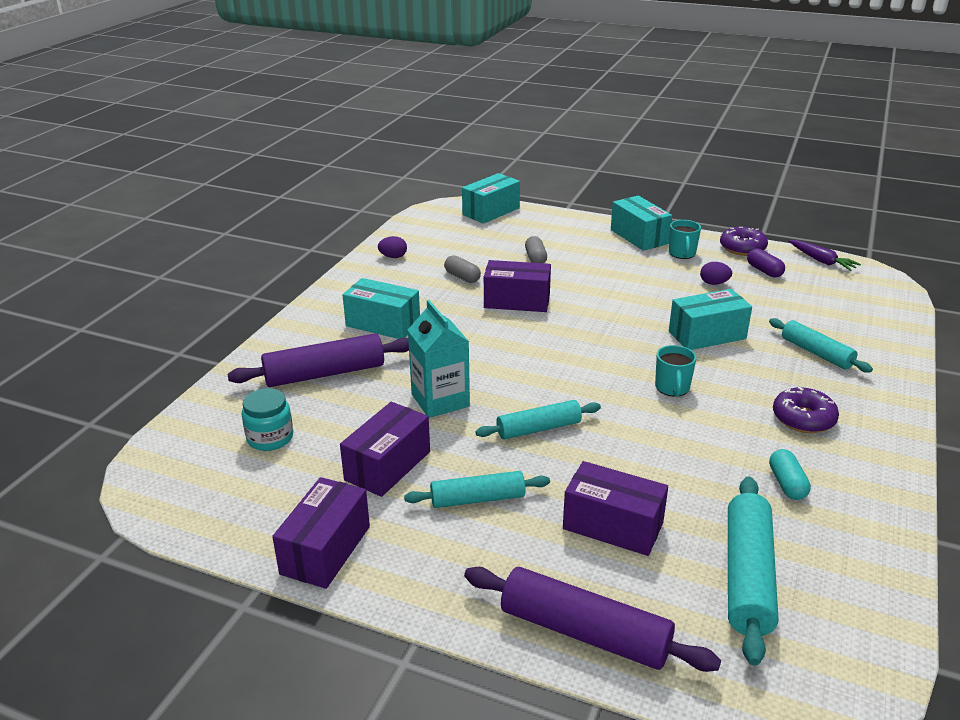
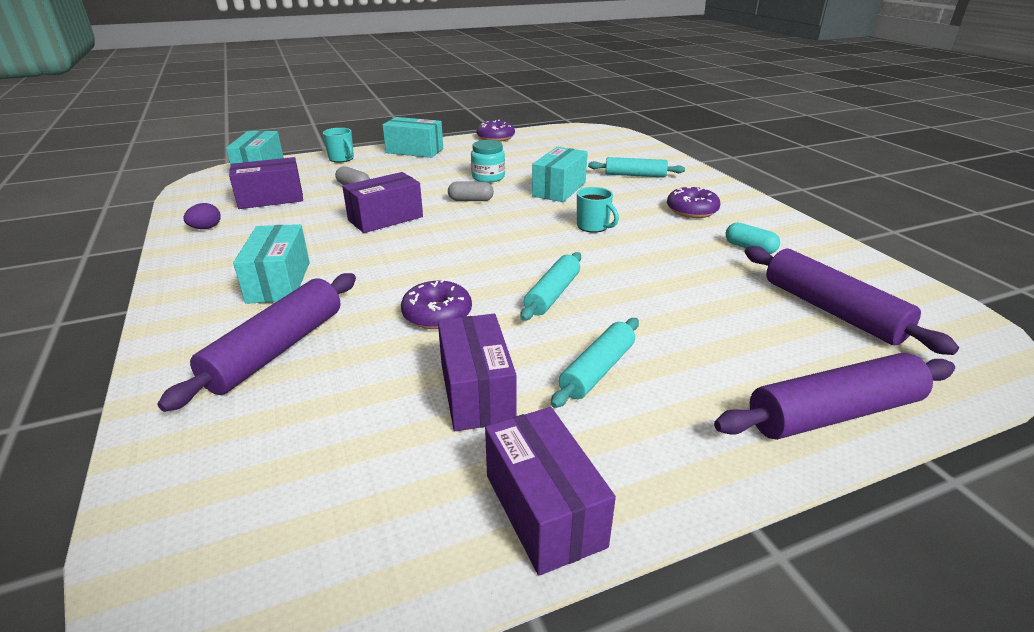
camera: 45 degrees left, 0 degrees up
turquoise jar [242,388,293,451] -> turquoise jar moved to [471,140,505,183]
turquoise box [343,278,420,339] -> turquoise box turned 75 degrees counterclockwise [233,224,310,304]
turquoise carton [408,300,470,418] -> purple donut [401,279,472,329]
grey capsule [444,255,481,283] -> grey capsule moved to [448,181,494,201]
purple box [563,461,668,556] -> purple box moved to [229,157,303,209]
turquoise mug [669,220,701,259] -> turquoise mug moved to [323,128,354,162]
purple egg [700,262,732,285] -> none
turquoise rolling pin [728,476,778,666] -> purple rolling pin [745,246,959,355]
purple capsule [747,248,785,278] -> none
purple carrot [789,240,861,271] -> none

